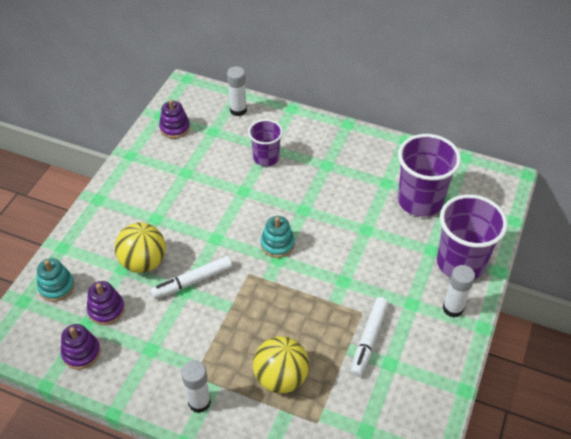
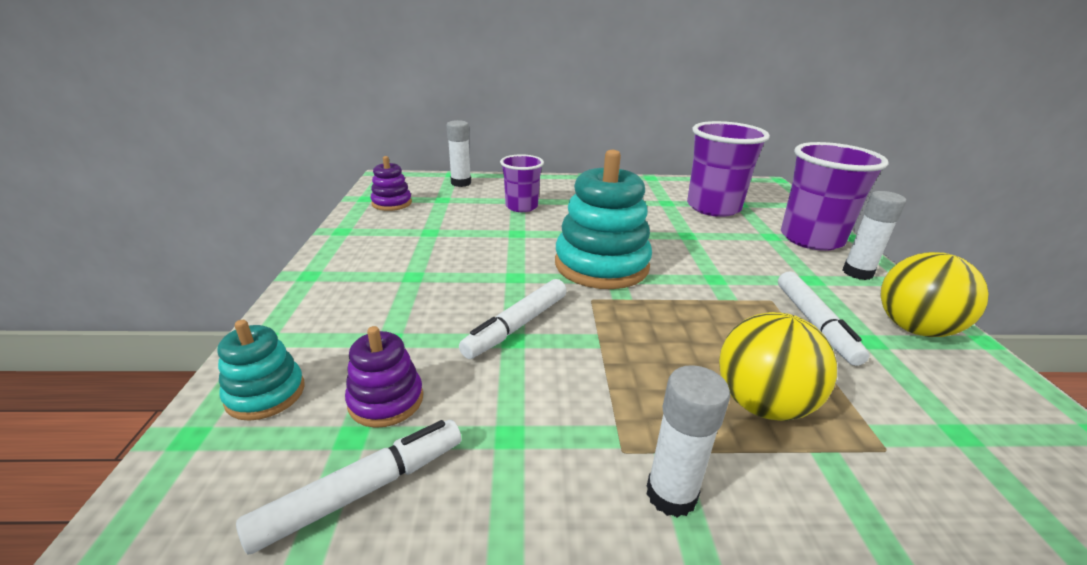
camera: 25 degrees left, 20 degrees down
purple stacking toy [61,324,101,370] -> white marker [236,420,462,554]
yellow ball [115,223,166,273] -> yellow ball moved to [880,252,989,337]
turquoise stacking toy [261,216,295,258] -> turquoise stacking toy [555,150,652,289], size x1.95

